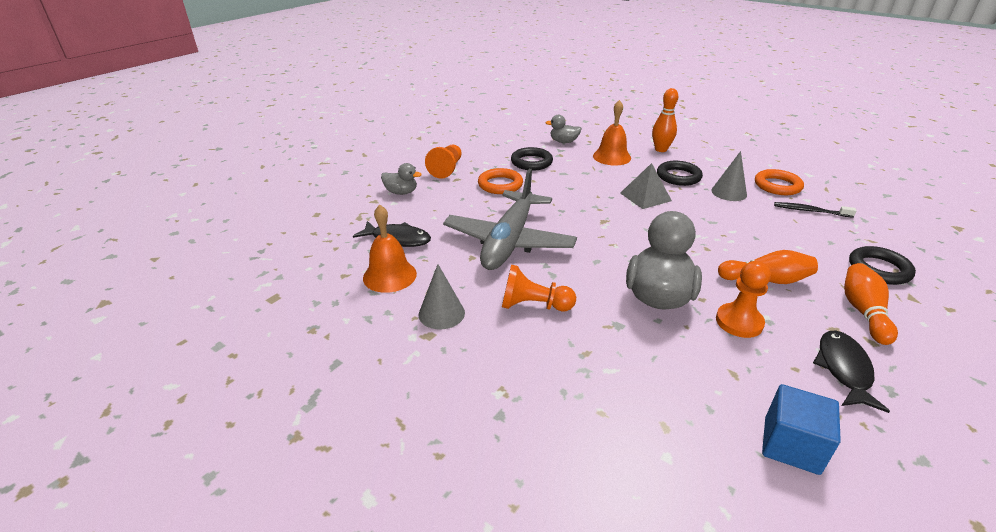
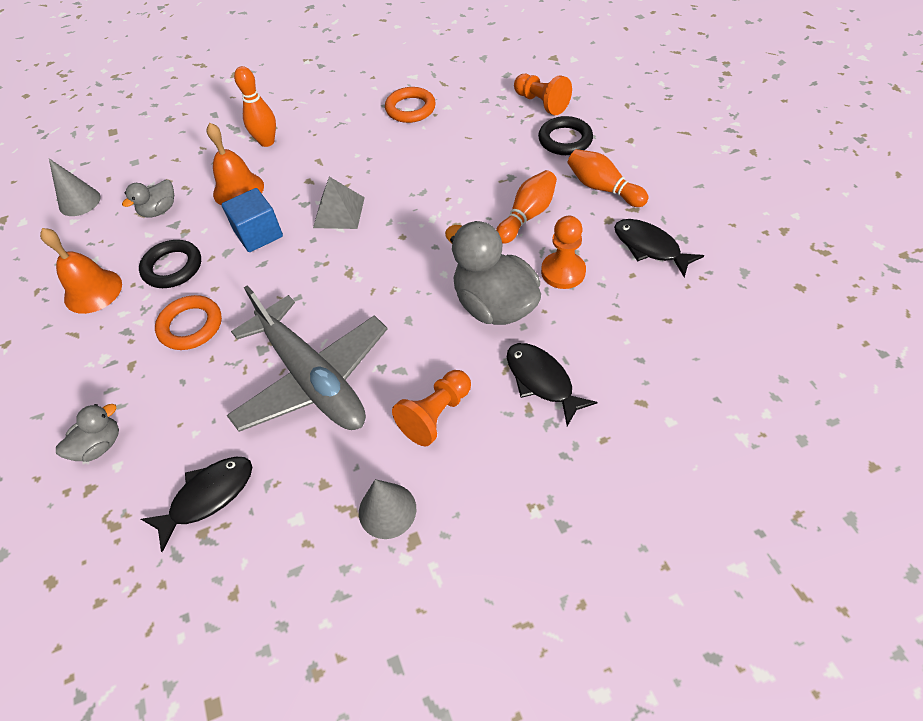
camera: 55 degrees left, 20 degrees up
orange bell [363,205,417,293] -> orange bell moved to [40,228,122,314]
orange pawn [425,145,462,179] -> orange pawn moved to [514,74,572,115]
black ring [657,161,703,186] -> none
grey cone [711,151,747,201] -> grey cone moved to [49,159,101,216]
blue cube [762,384,841,475] -> blue cube moved to [222,188,283,252]
black toothbrush [774,202,857,218] -> none
none -> black fish [507,343,598,426]

